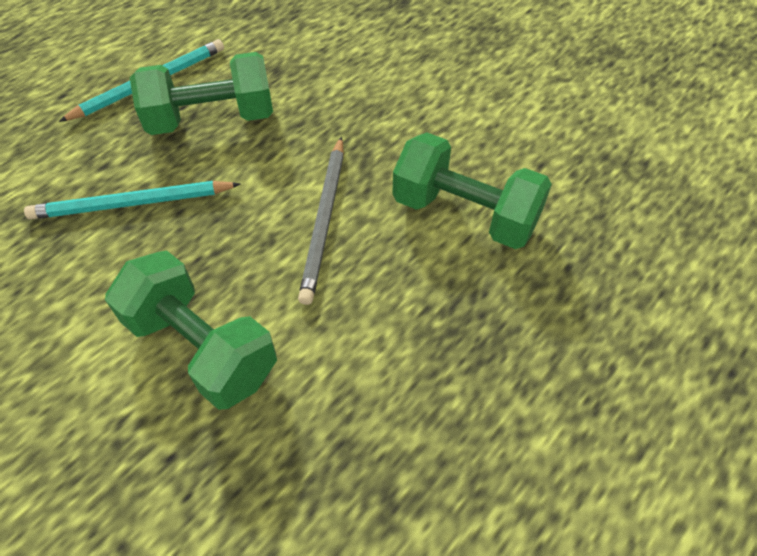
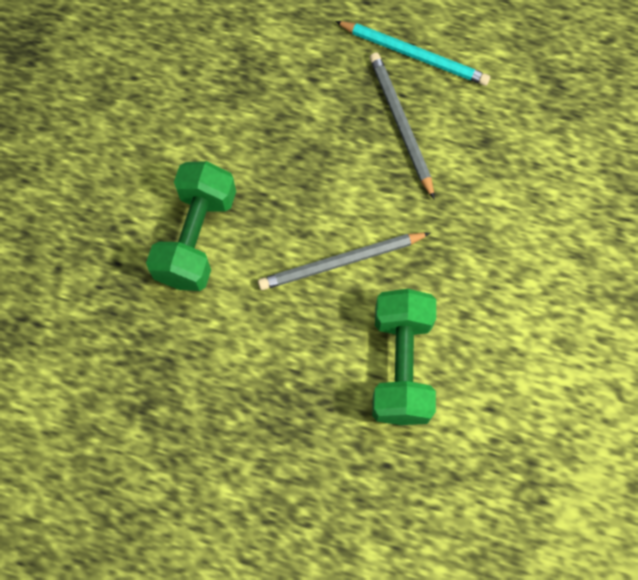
camera: 65 degrees right, 15 degrees up
turquoise pencil [24,181,241,219] -> none
green dumbbell [130,52,273,135] -> grey pencil [369,52,435,200]

